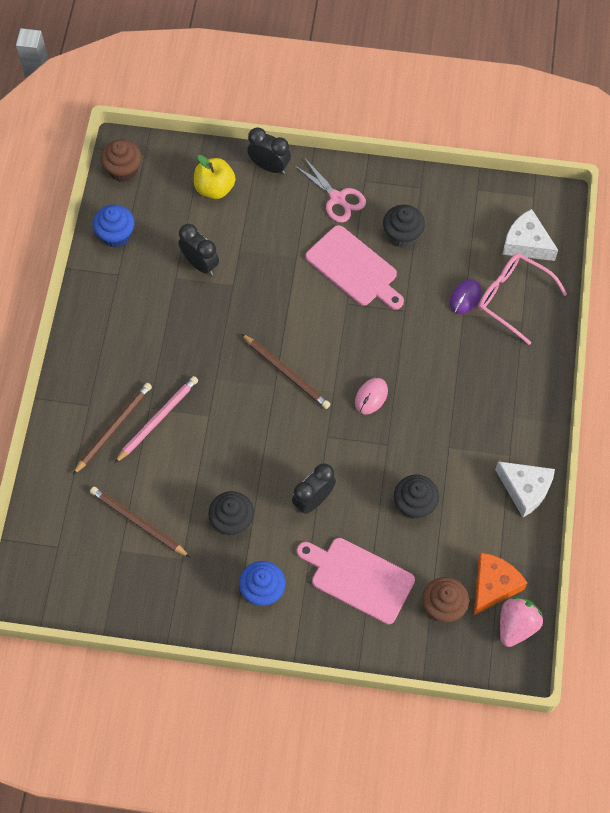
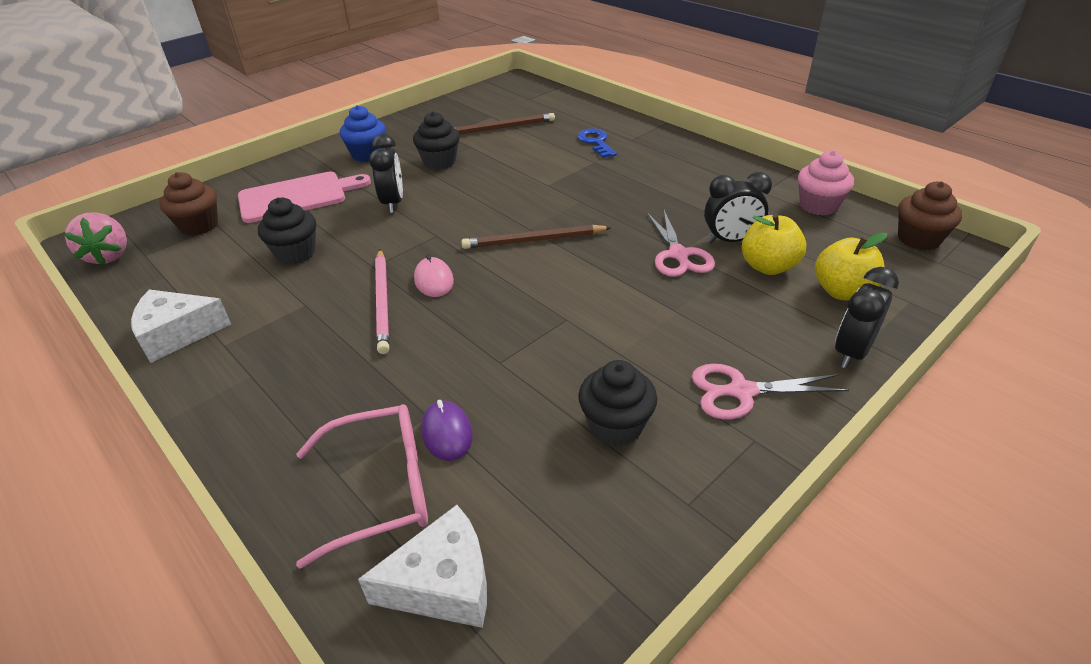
camera: 130 degrees right, 25 degrees down
brown pencil [73,383,152,475] -> blue key [577,128,617,158]
blue cupcake [93,205,135,248] -> pink cupcake [798,150,854,216]
pink pencil [115,376,198,463] -> pink pencil moved to [375,249,389,354]
black clock [247,127,291,174] -> black clock turned 150 degrees clockwise [835,267,899,369]
pink cutting board [306,225,404,310] -> none
orange cheese [474,553,527,615] -> none
none -> pink scissors [647,210,715,277]
none -> yellow apple [742,214,806,275]

